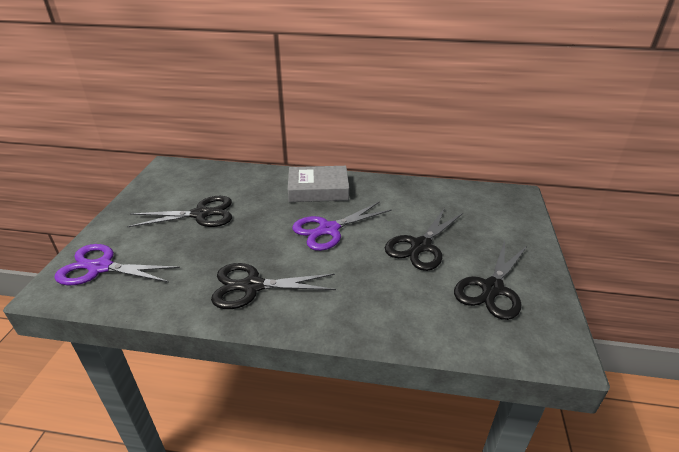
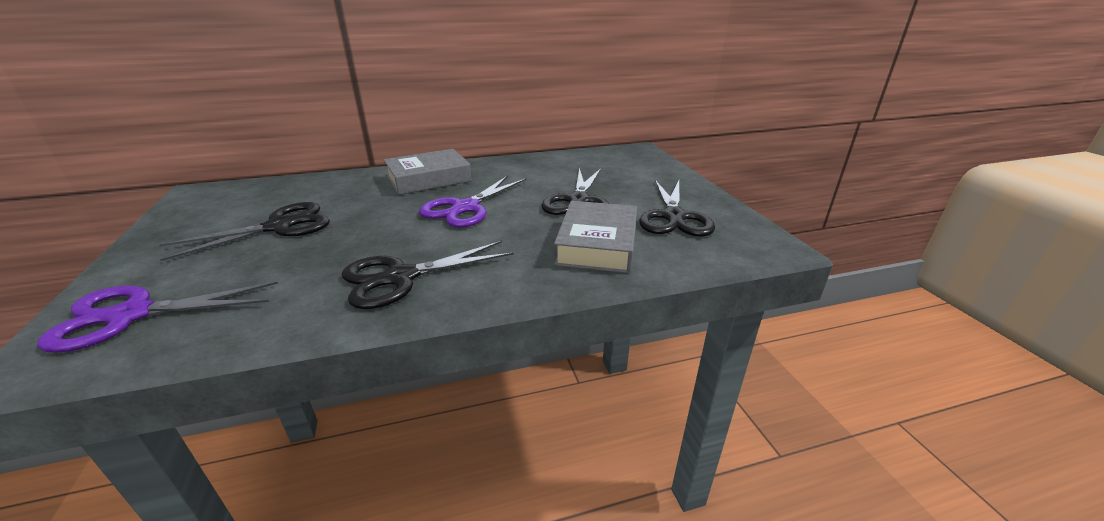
camera: 25 degrees left, 5 degrees down
none -> grey book [554,201,637,273]

